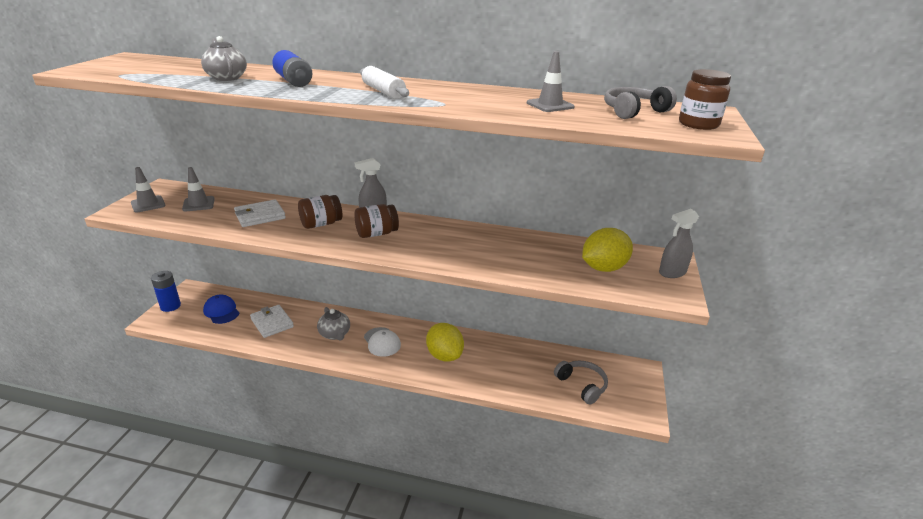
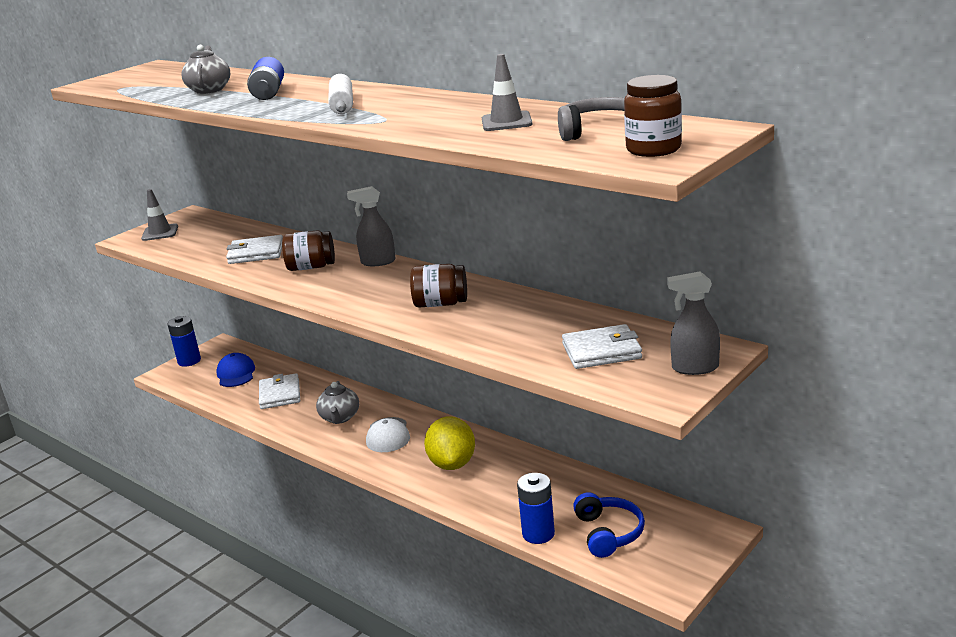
camera: 30 degrees right, 5 degrees down
grey traffic cone [182,167,215,211] -> none
brown jar [354,204,399,238] -> brown jar moved to [410,264,467,307]
grey headphones [554,360,608,405] -> blue headphones [573,492,645,558]
yellow lemon [582,228,633,272] -> white wallet [562,324,642,369]
none -> blue battery [517,473,555,544]

